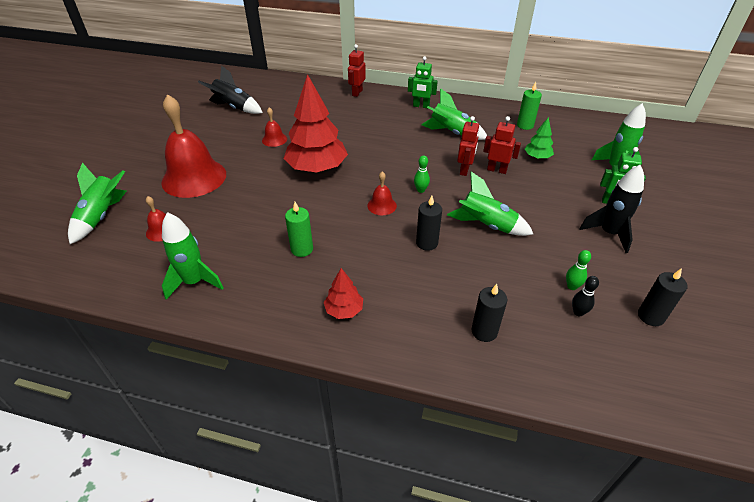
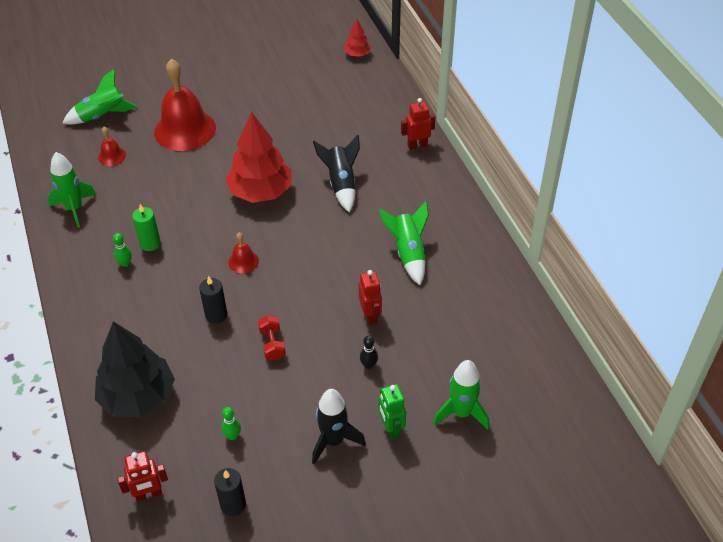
camera: 55 degrees right, 5 degrees up
black rocket [198,65,263,114] -> black rocket moved to [313,135,360,212]
red bell [262,107,287,147] -> none
red tree [324,268,363,319] -> red tree moved to [344,19,371,57]
green robot [408,56,438,108] -> none
green bowling pin [414,155,430,193] -> green bowling pin moved to [113,233,132,267]
green rocket [447,172,533,236] -> red dumbbell [258,315,286,361]
red robot [457,116,480,176] -> red robot moved to [117,451,168,502]
black candle [471,284,507,342] -> black tree [95,321,175,417]
green candle [517,82,542,130] -> none
green tree [525,117,554,159] -> none
black bowling pin [572,276,599,316] -> black bowling pin moved to [360,335,378,369]

